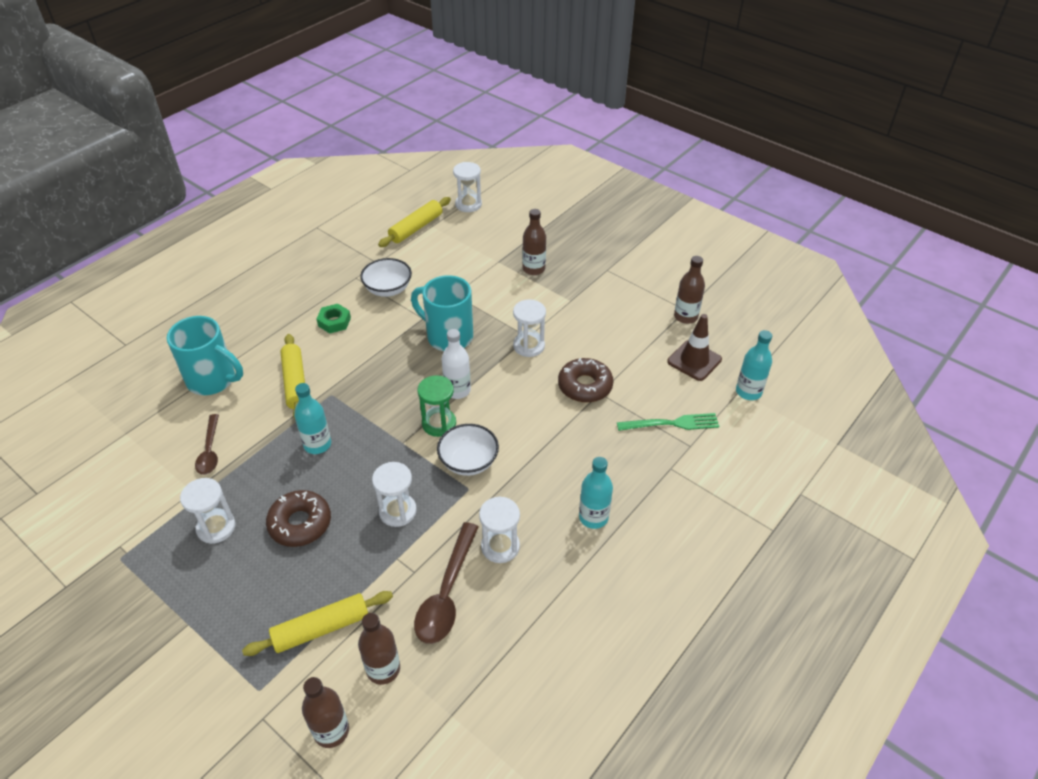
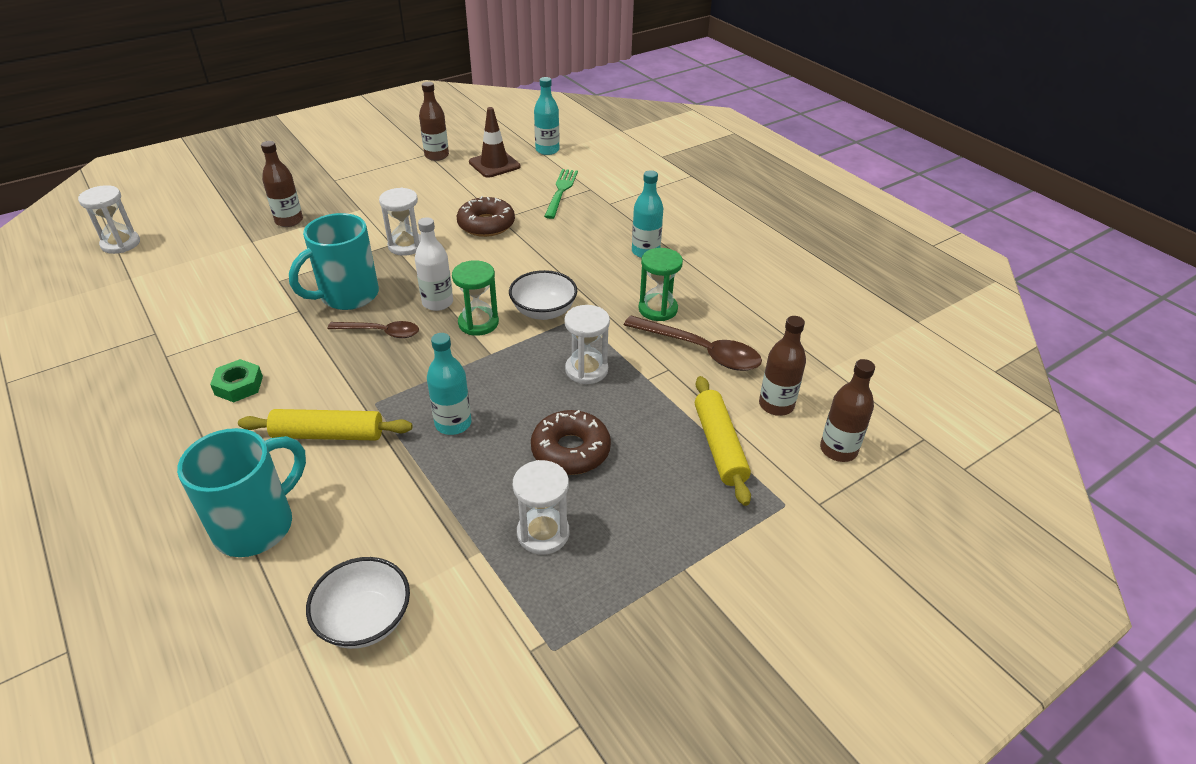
camera: 75 degrees left, 5 degrees down
brown spoon [195,414,219,475] -> brown spoon moved to [327,321,419,338]
white bowl [360,258,412,297] -> white bowl moved to [306,557,410,649]
yellow rolling pin [378,197,451,247] -> none
white hourglass [479,496,520,563] -> green hourglass [638,248,683,321]

